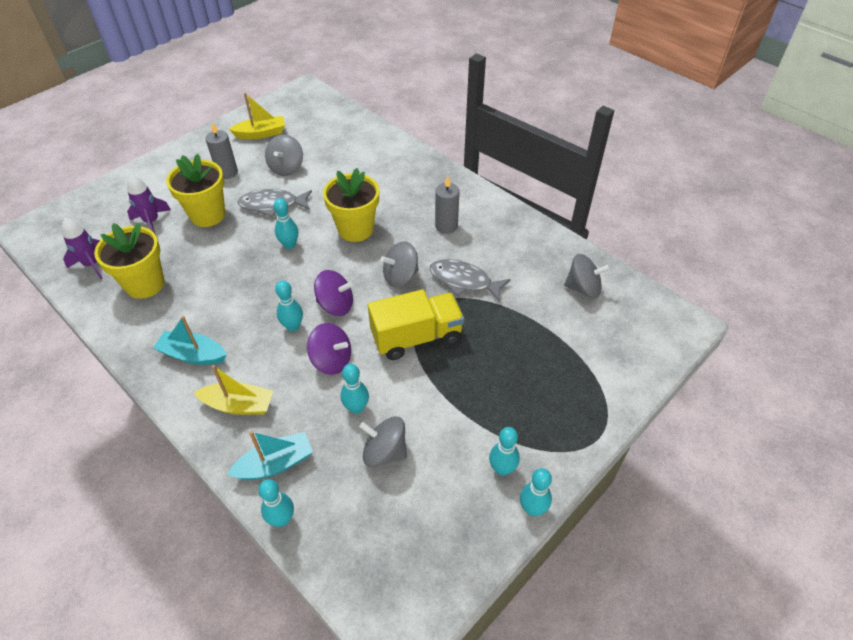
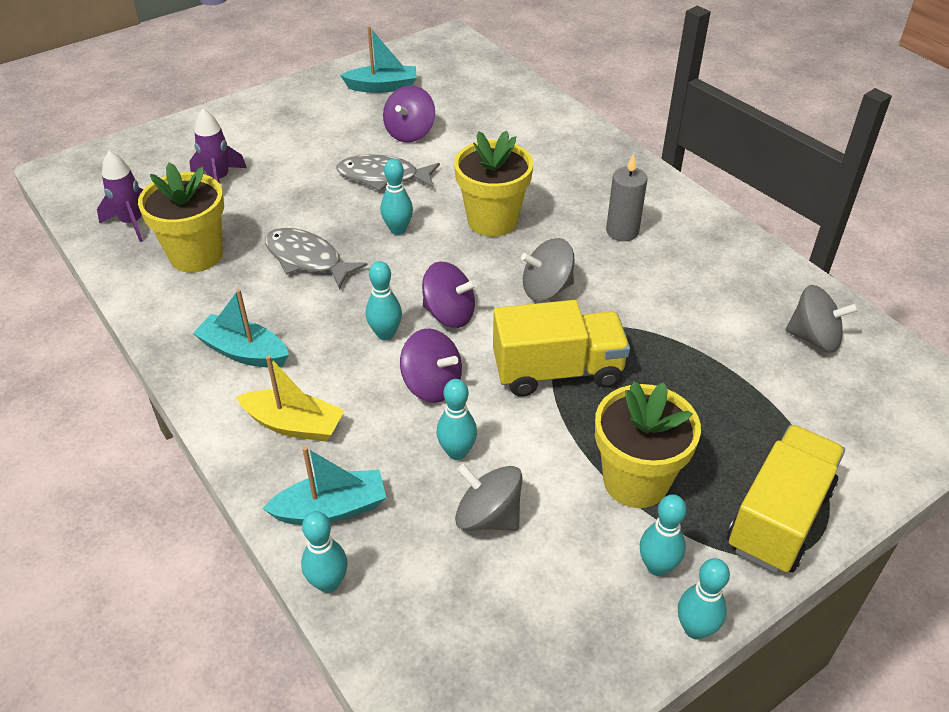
camera: 10 degrees right, 5 degrees down
yellow flower pot [166,154,225,227] -> yellow flower pot moved to [595,381,701,508]
grey candle [206,122,238,179] -> none
yellow boat [229,92,285,139] -> turquoise boat [340,26,417,93]
grey spinning top [265,135,303,176] -> purple spinning top [383,85,435,143]
grey fish [430,259,511,302] -> grey fish moved to [265,228,368,289]
none -> yellow truck [727,425,845,573]

